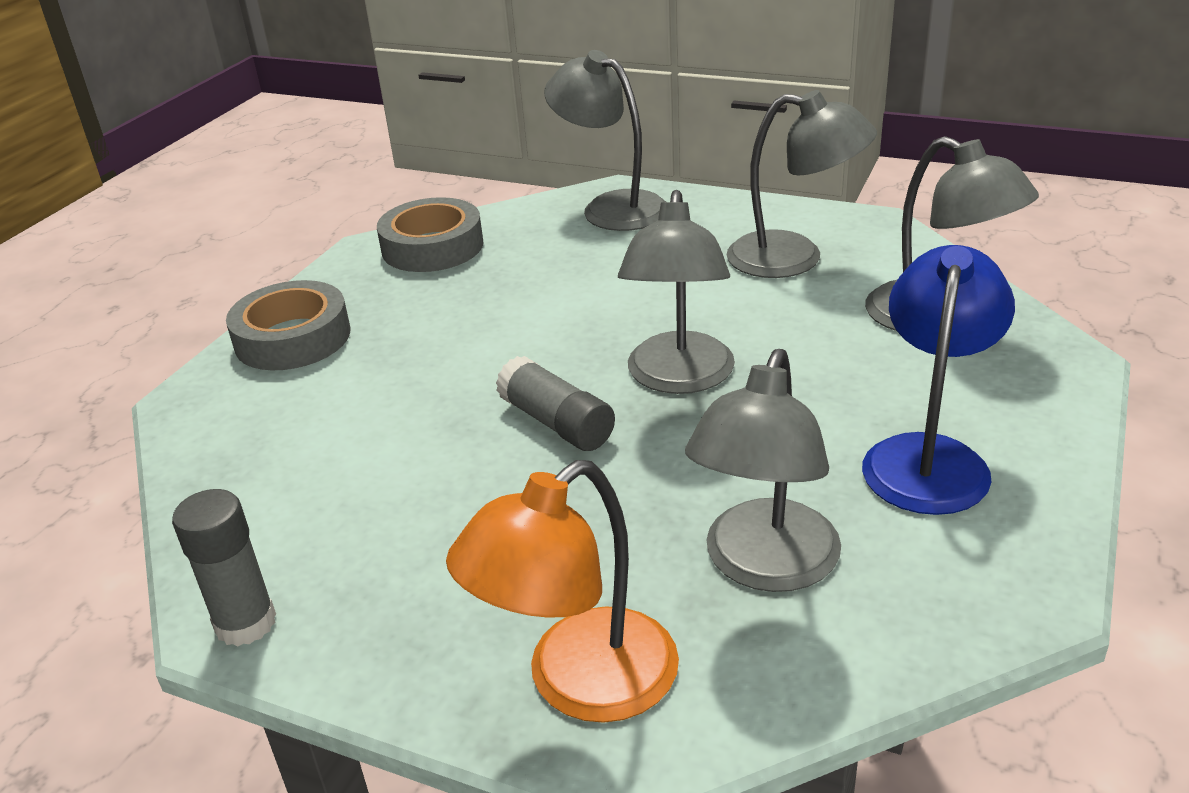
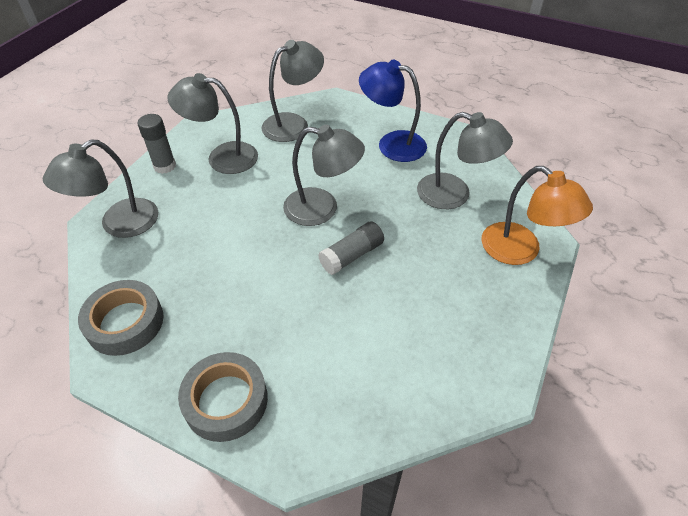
camera: 90 degrees left, 15 degrees up
grey glue stick [172,489,276,647] -> grey glue stick moved to [138,114,176,174]
grey lamp [727,90,877,278] -> grey lamp turned 105 degrees counterclockwise [167,73,258,174]

